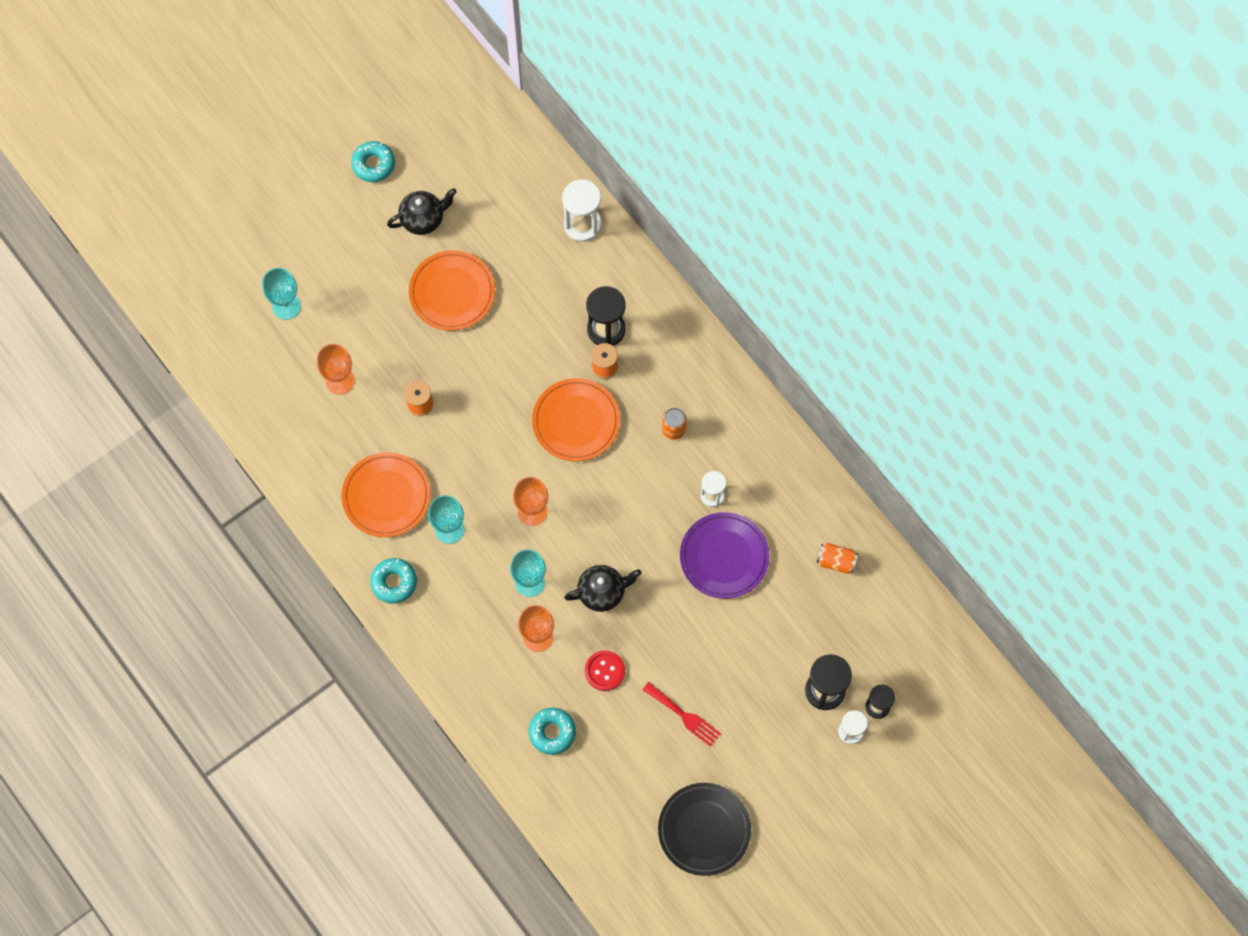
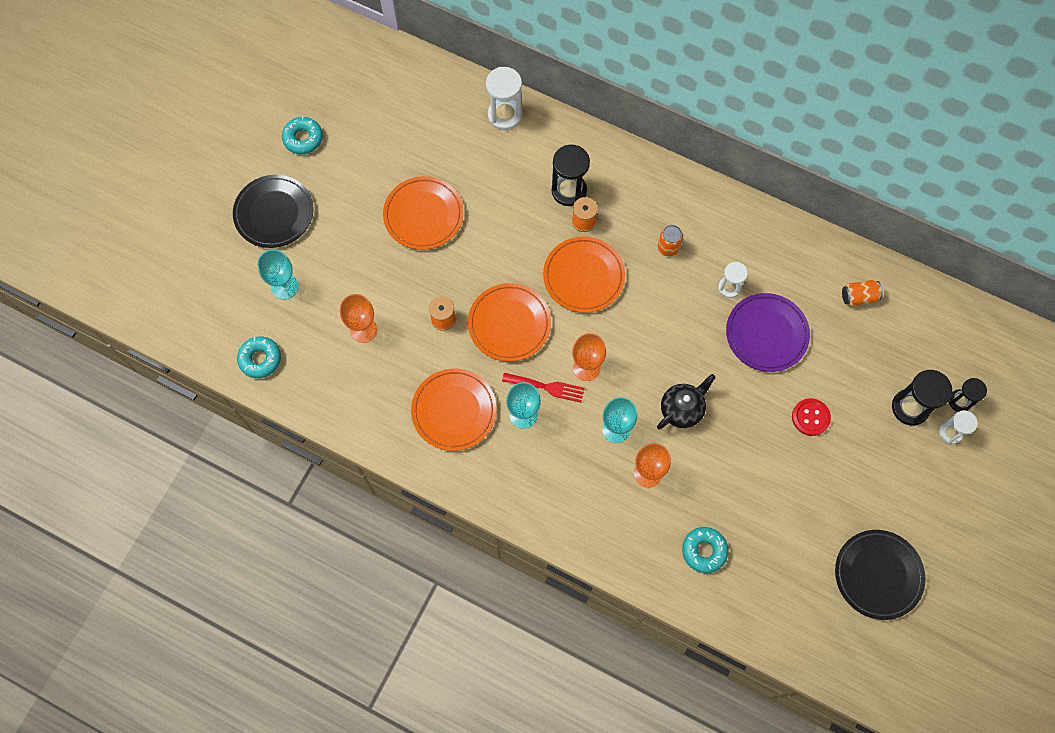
camera: 25 degrees left, 0 degrees up
turquoise donut [370,558,417,604] -> turquoise donut moved to [237,336,281,378]
black teapot [387,188,457,235] -> none
red button [585,650,625,691] -> red button moved to [792,398,831,436]
red fork [642,682,721,747] -> red fork moved to [502,373,585,403]
none -> black plate [233,175,314,248]
none -> orange plate [468,283,551,361]

